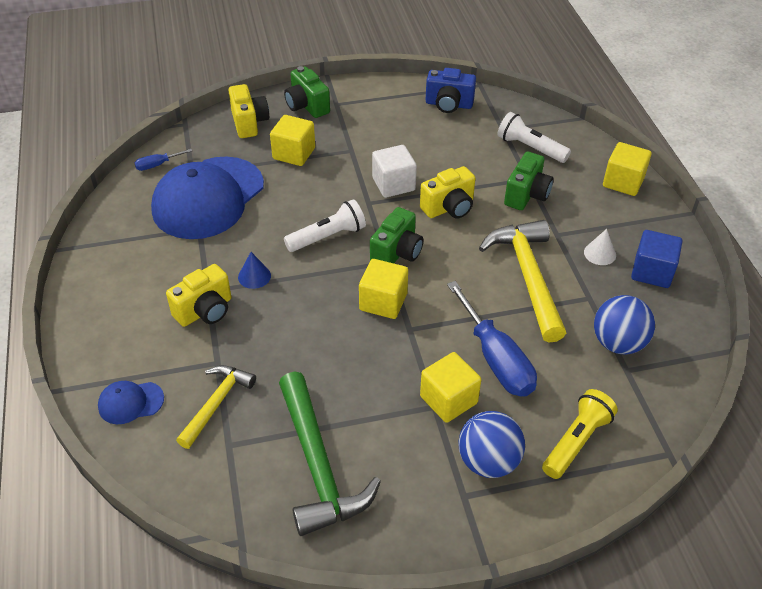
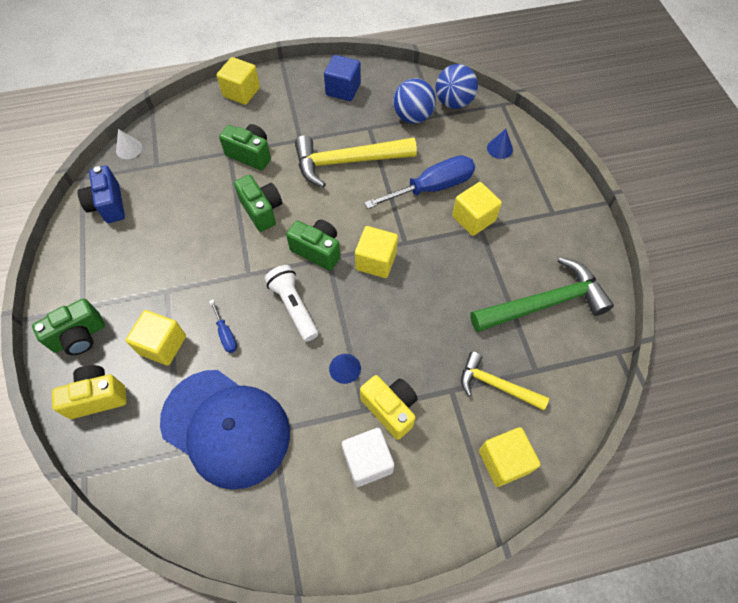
camera: 90 degrees left, 15 degrees up
blue cap [98,381,164,424] -> yellow cube [479,427,541,487]
blue screwdriver [134,149,193,171] -> blue screwdriver moved to [210,300,237,353]
white cube [372,145,417,198] -> white cube moved to [342,428,394,487]
yellow camera [420,166,475,219] -> green camera [234,175,282,232]
blue camera [426,68,476,113] -> blue camera turned 150 degrees clockwise [77,166,125,223]
blue ball [458,411,525,478] -> blue ball moved to [435,64,478,109]
white flashlight [498,112,571,163] -> none
yellow flashlight [542,389,618,479] -> blue cone [487,129,513,159]
white cone [584,229,616,265] -> white cone moved to [116,129,142,159]

